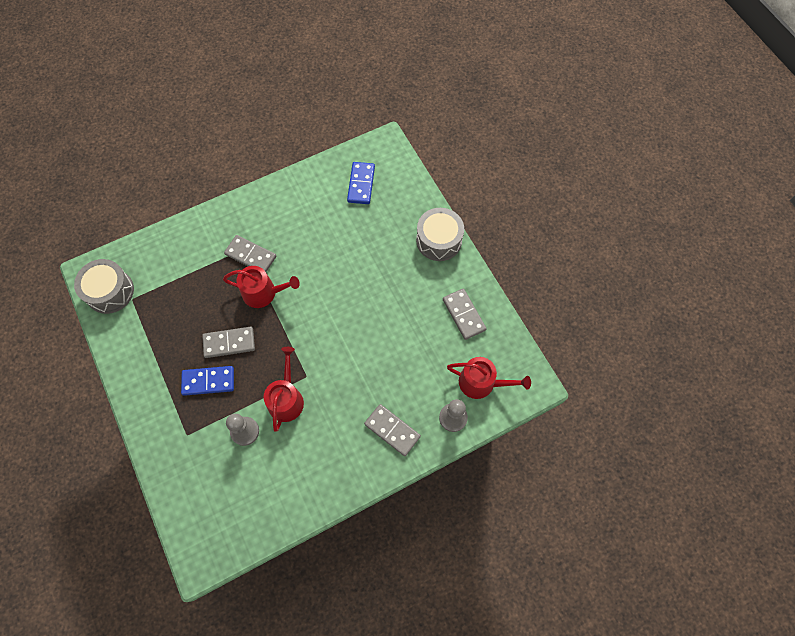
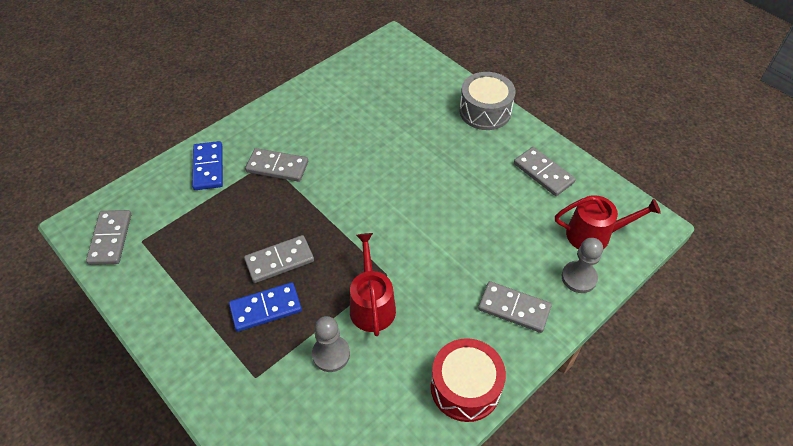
camera: 15 degrees left, 15 degrees down
grey drum [74,259,134,314] -> grey domino [86,210,131,265]
red watering can [223,266,300,308] -> none
blue domino [347,162,375,204] -> blue domino moved to [192,141,223,190]
none -> red drum [431,338,506,422]

